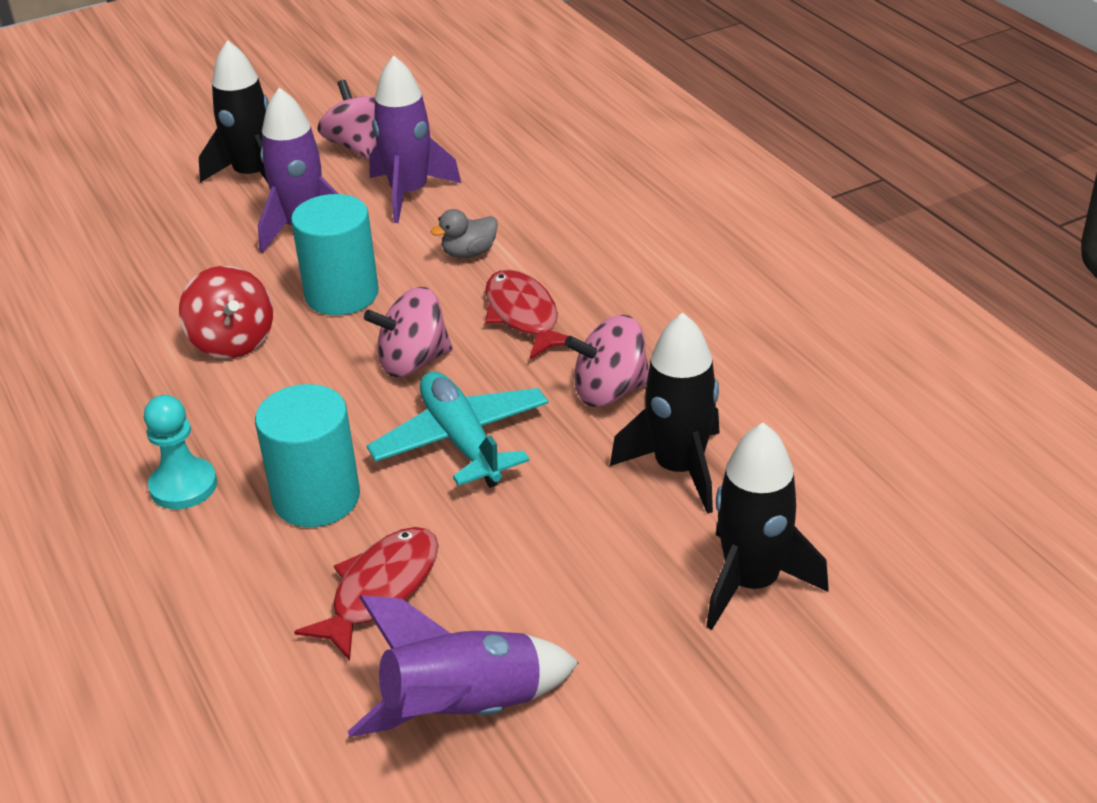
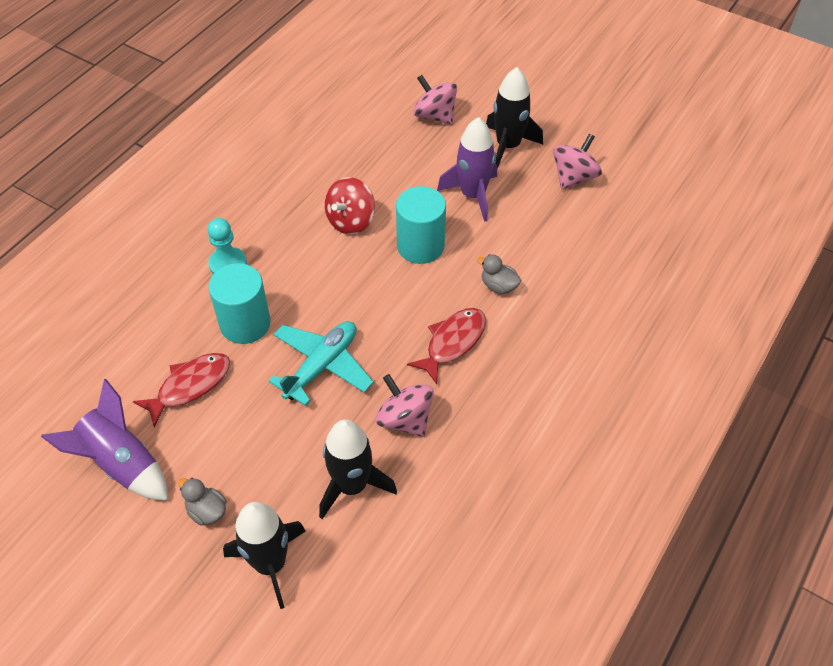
camera: 60 degrees right, 15 degrees up
red fish [294,527,439,661] -> red fish turned 45 degrees counterclockwise [133,353,230,427]
pink spinning top [364,287,453,377] -> pink spinning top moved to [413,75,457,125]
purple rocket [369,55,461,223] -> none
none -> grey duck [178,478,226,526]

